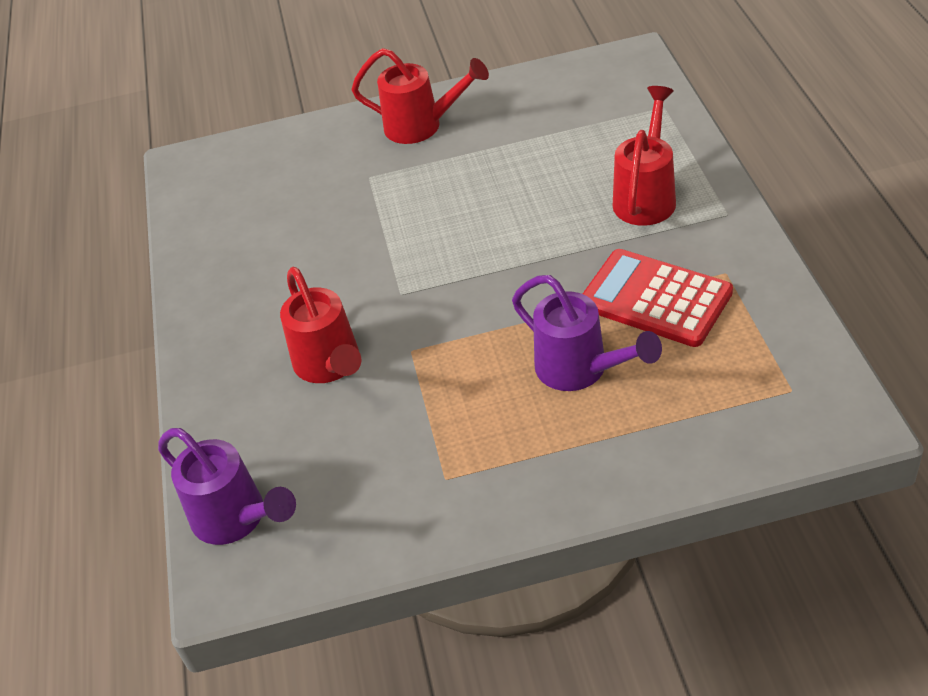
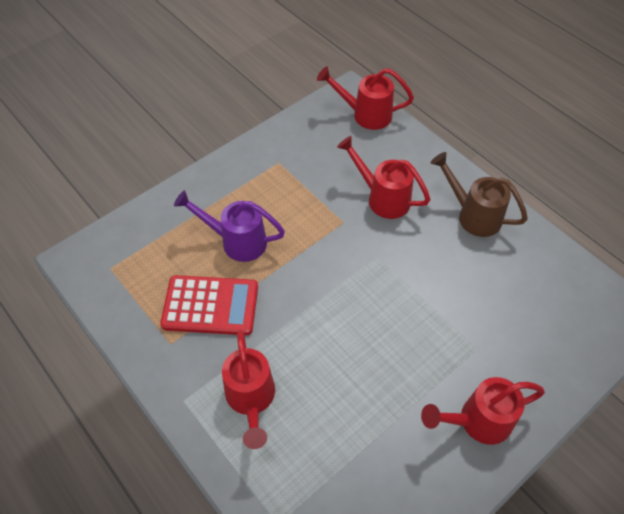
camera: 145 degrees right, 10 degrees up
purple watering can [158,428,296,545] -> red watering can [317,66,414,130]
none -> brown watering can [431,152,528,237]

